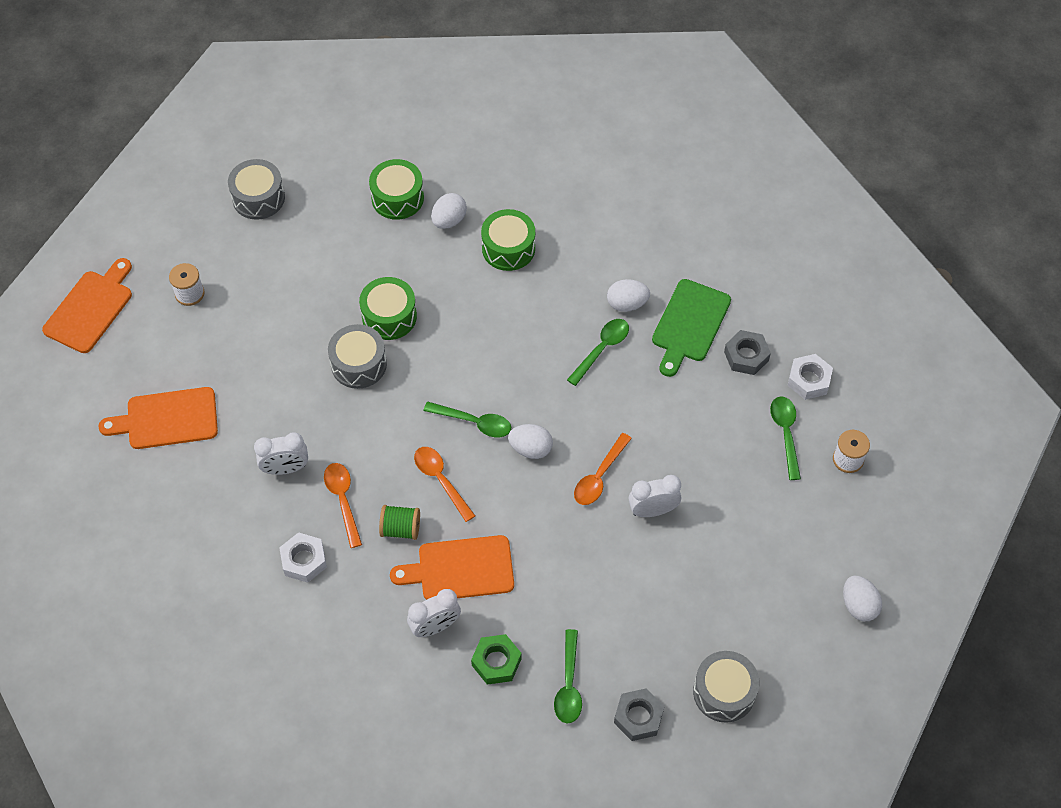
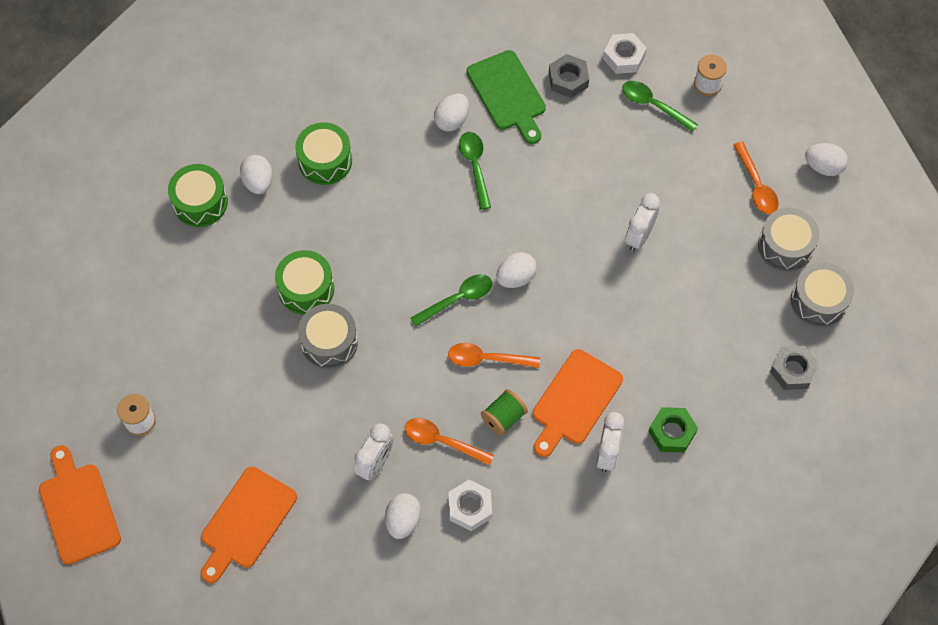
camera: 50 degrees left, 5 degrees up
grey drum [228,159,285,220] -> grey drum moved to [758,208,820,271]
green spoon [554,629,582,724] -> none
orange spoon [574,433,632,505] -> orange spoon moved to [733,141,779,214]
none -> white egg [385,493,421,539]

